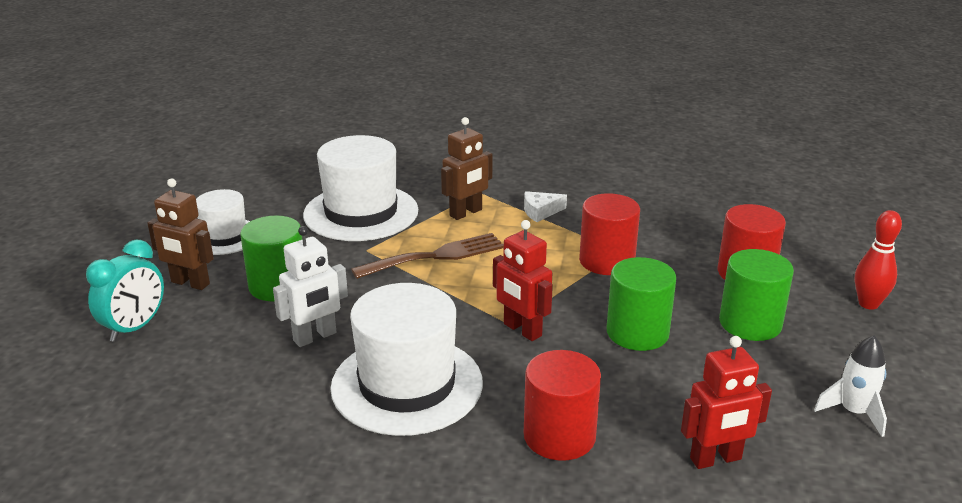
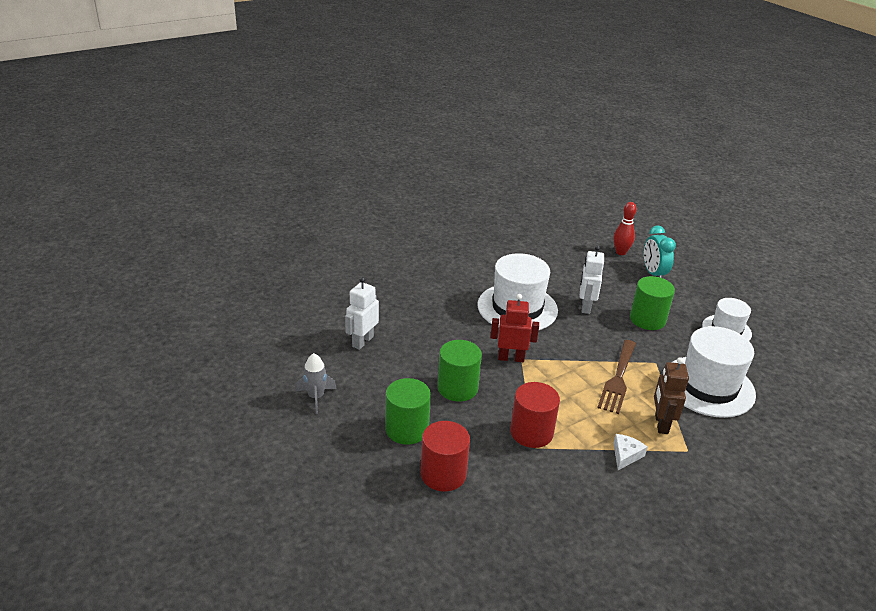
camera: 135 degrees right, 5 degrees up
brown robot [147,178,214,290] -> none
red cylinder [524,350,601,461] -> none
red robot [681,336,772,469] -> white robot [345,277,379,350]
white rocket [814,336,887,437] -> grey rocket [295,353,337,414]
red bowling pin [855,210,902,310] -> red bowling pin moved to [613,202,637,255]

